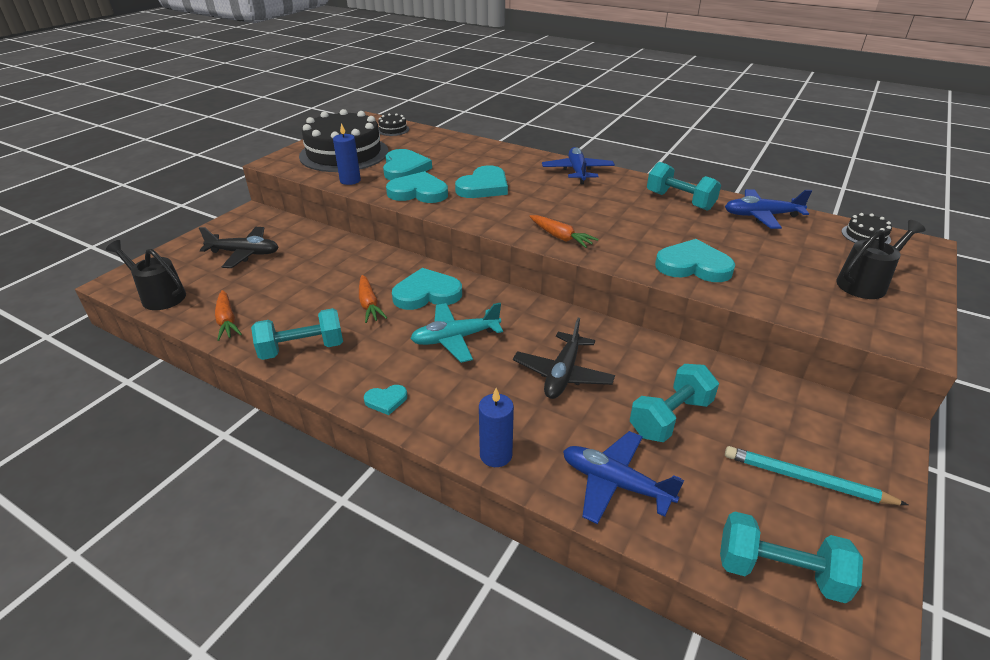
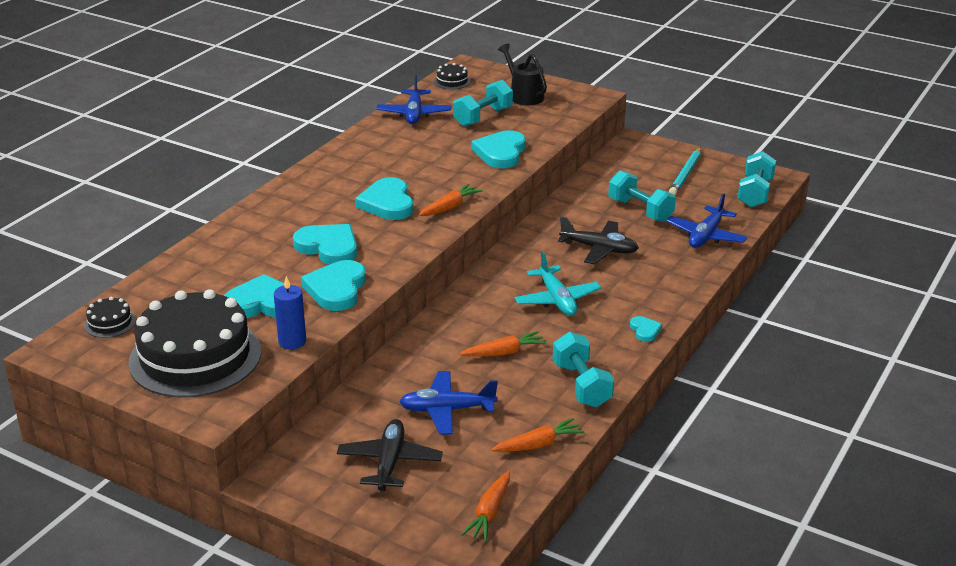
camera: 90 degrees left, 5 degrees down
black watering can [106,240,186,310] -> orange carrot [461,471,510,542]
turquoise heart [392,268,462,310] -> turquoise heart moved to [355,177,413,220]
blue candle [479,388,514,467] -> none
blue plane [542,147,615,184] -> blue plane moved to [399,371,498,435]
turquoise dumbbell [647,162,721,211] -> turquoise dumbbell moved to [453,80,513,127]

